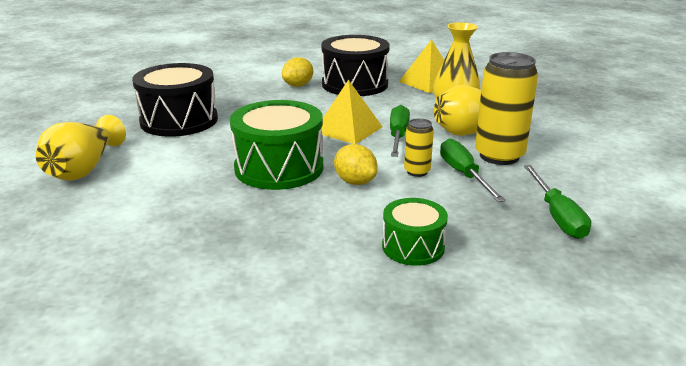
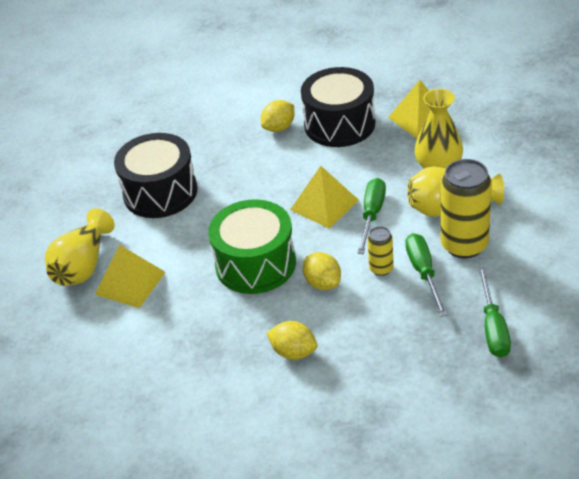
camera: 10 degrees right, 15 degrees up
green drum [382,198,448,266] -> none
none -> yellow pyramid [95,245,166,308]
none -> yellow lemon [266,321,317,360]

